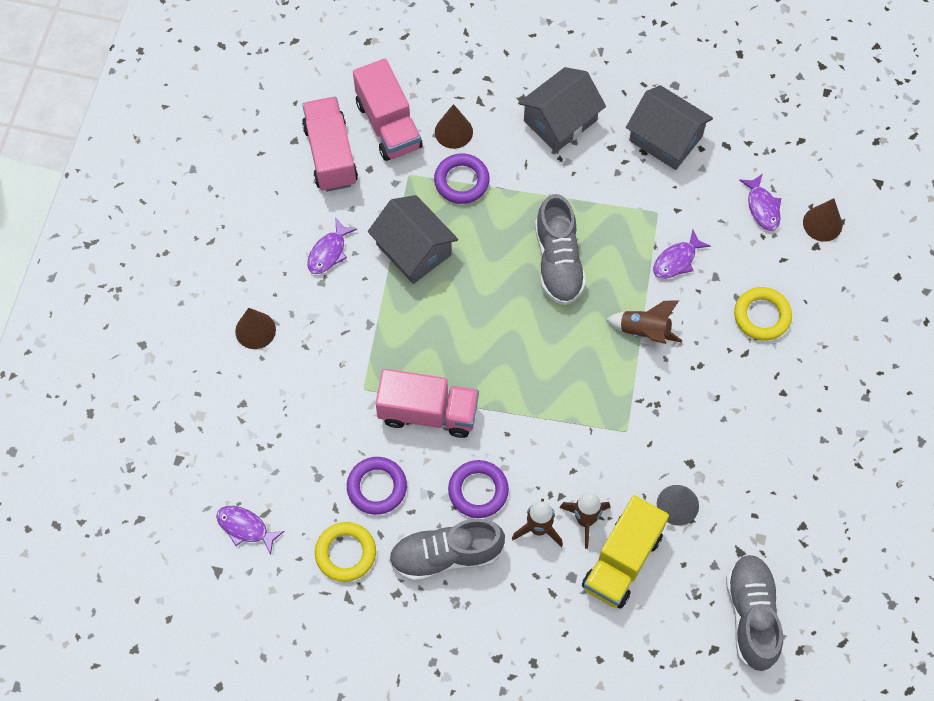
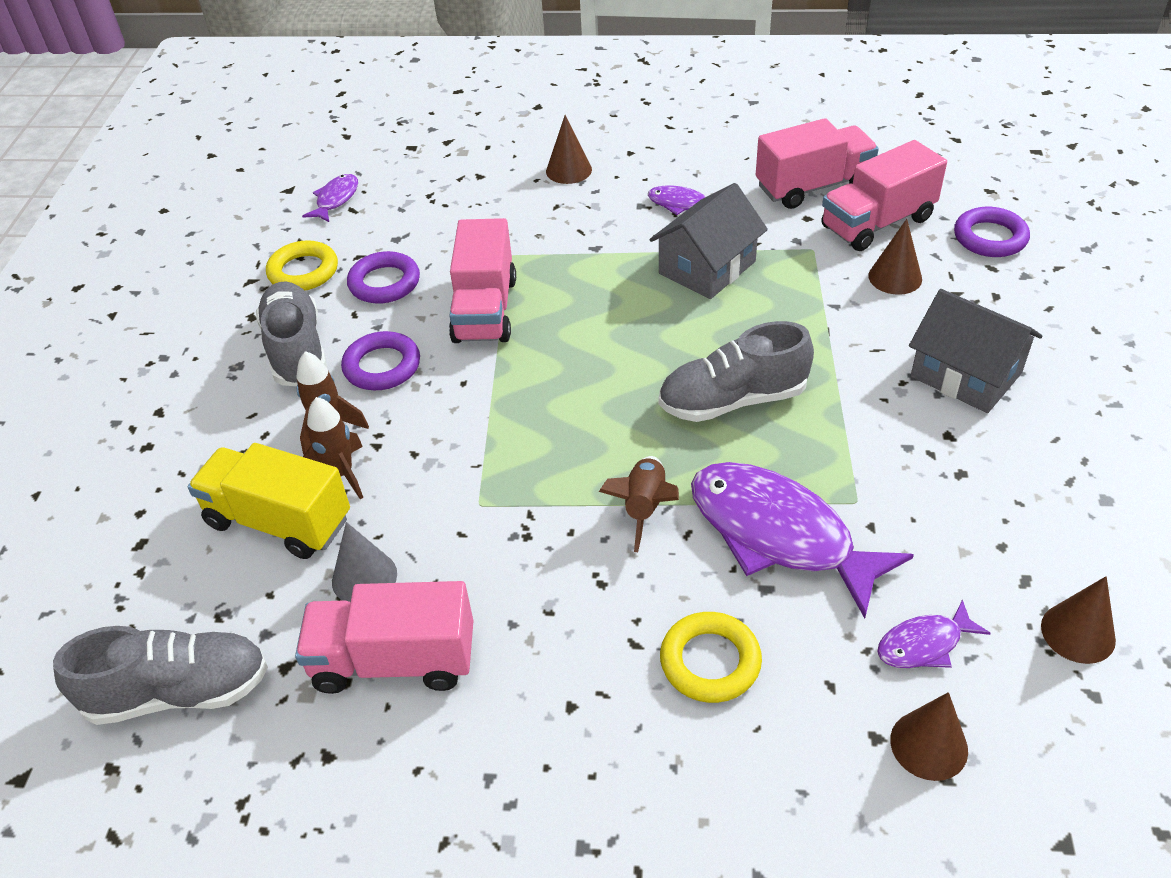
camera: 85 degrees right, 20 degrees down
purple ring [434,154,490,204] -> purple ring moved to [954,207,1030,257]
grey house [626,85,713,170] -> none
purple fish [653,230,711,279] -> purple fish [691,462,914,618], size x2.14
none -> pink truck [295,581,474,694]
none -> brown cone [1041,576,1116,664]

